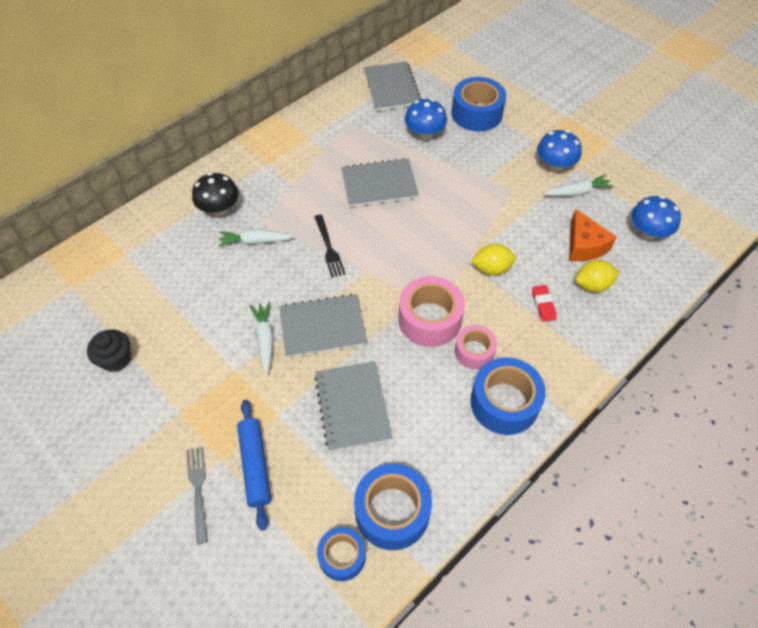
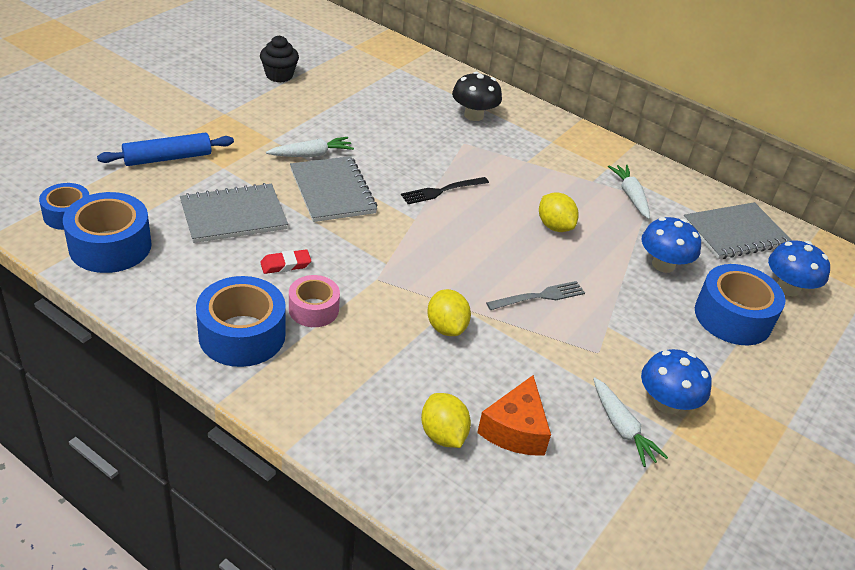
camera: 75 degrees right, 15 degrees down
grey fork [186,447,208,544] -> grey fork moved to [486,281,585,310]
white carrot [218,229,294,247] -> white carrot moved to [608,165,650,219]
grey notebook [341,158,419,207] -> yellow lemon [539,192,579,232]
pink tape [398,276,465,347] -> none
red eraser [532,285,556,322] -> red eraser moved to [260,249,311,274]
orange cheese [569,209,616,261] -> orange cheese turned 45 degrees counterclockwise [477,375,551,456]
blue mushroom [631,196,681,240] -> blue mushroom moved to [768,240,830,296]

